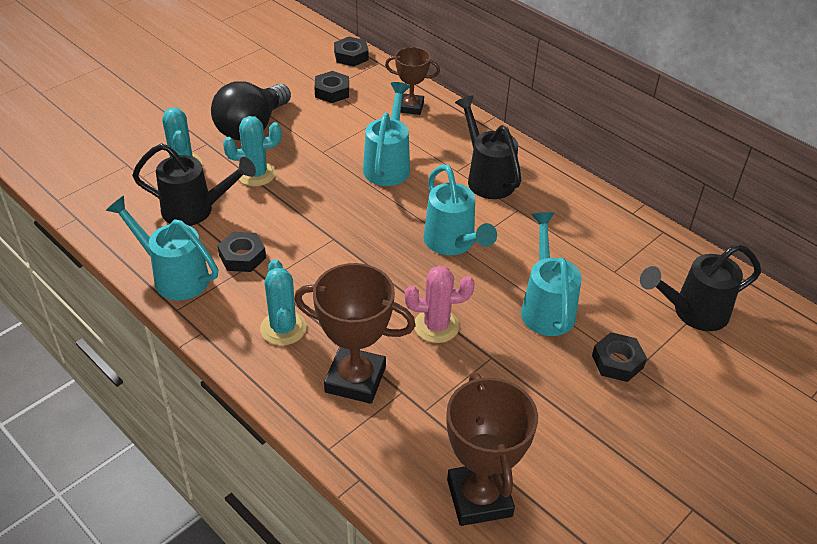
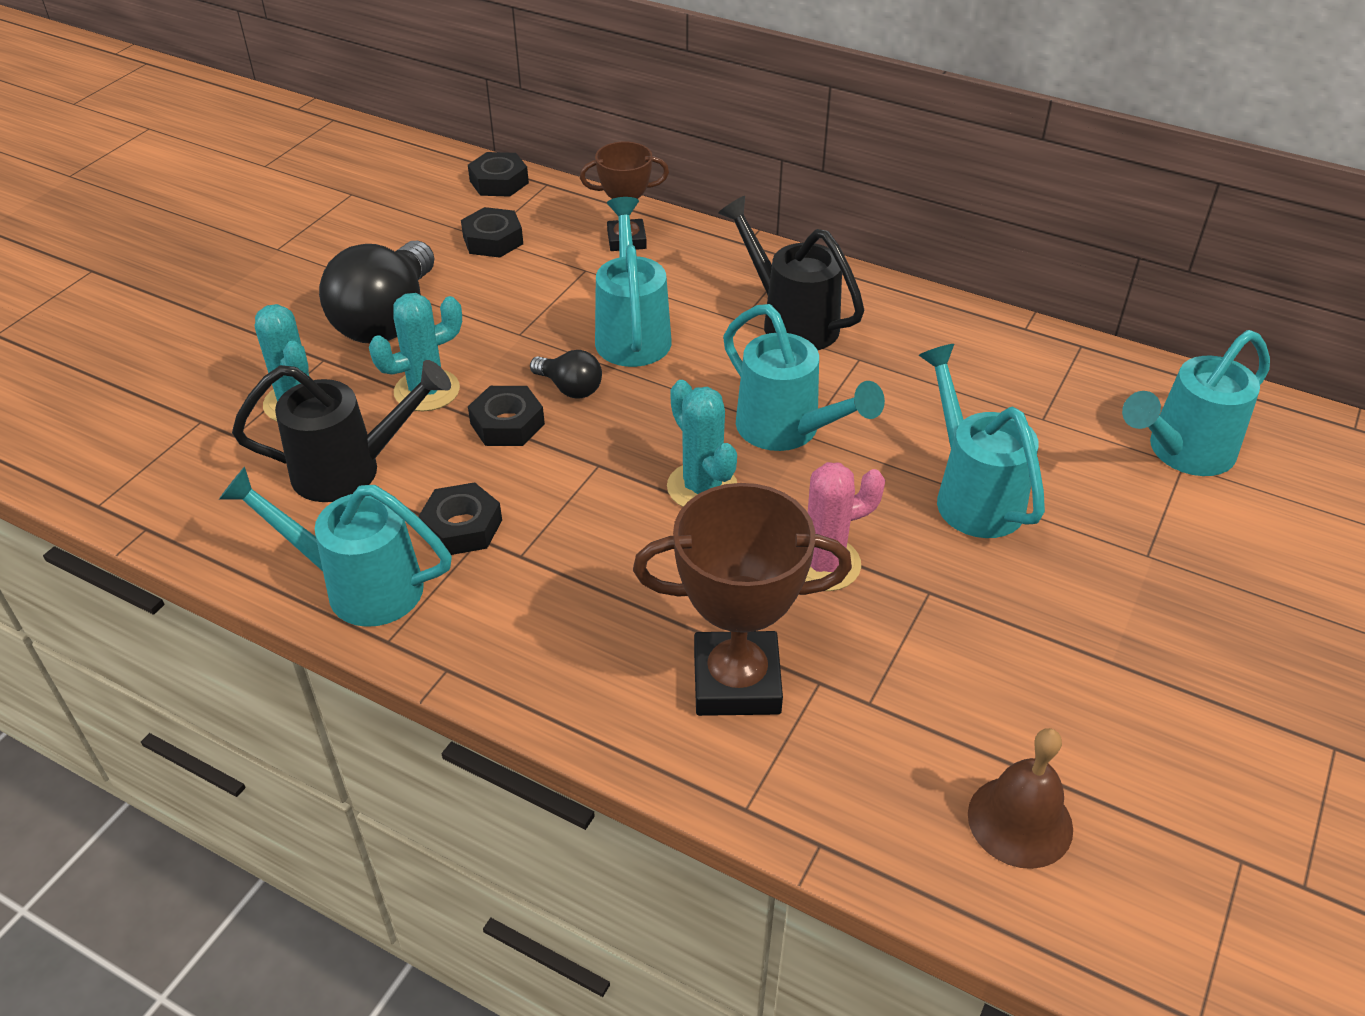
camera: 15 degrees left, 0 degrees up
turquoise cactus [260,259,306,345] -> turquoise cactus moved to [667,380,737,507]
brown trophy [446,373,538,526] -> brown bell [968,728,1073,869]
black nut [592,332,647,382] -> black nut moved to [468,386,545,446]
black watering can [640,244,761,331] -> turquoise watering can [1122,330,1270,476]
none -> black light bulb [530,350,602,399]

